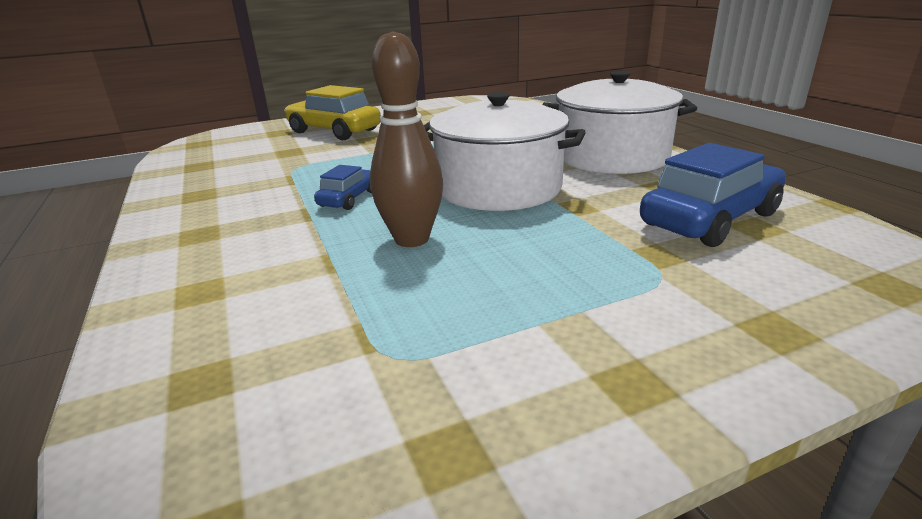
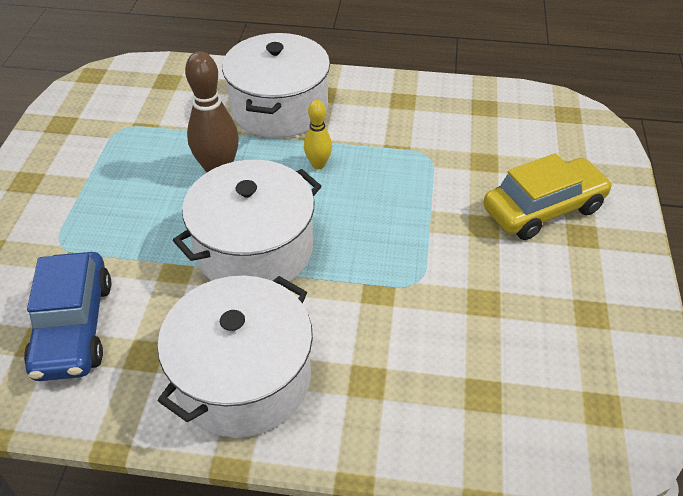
camera: 120 degrees right, 20 degrees up
blue car [314,165,372,210] -> yellow bowling pin [304,100,332,169]
none -> white pot [222,33,330,138]

